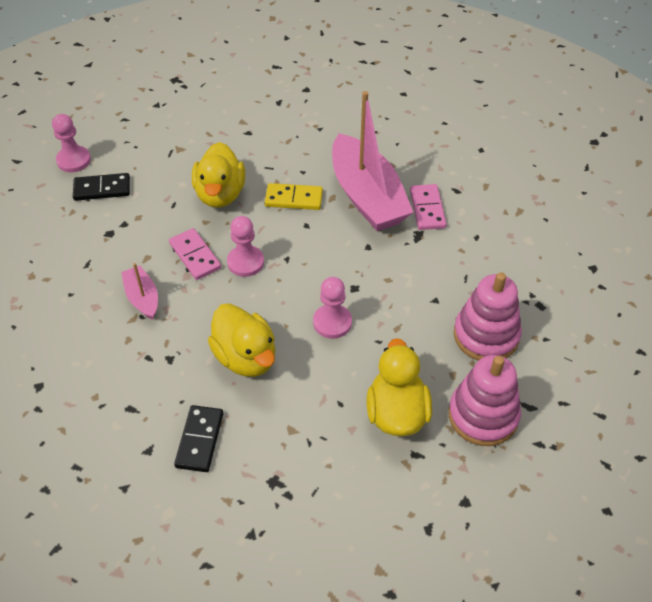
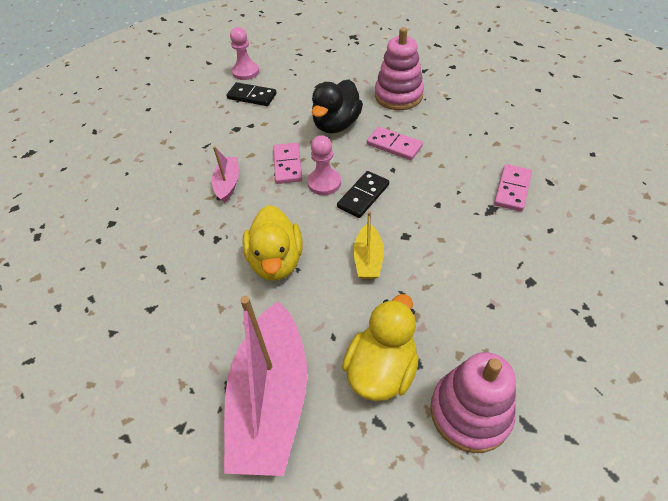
camera: 30 degrees right, 0 degrees up
black domino [174,405,223,472] -> black domino moved to [337,171,389,218]
yellow duck [192,142,245,208] -> black duck [312,79,363,134]
yellow domino [265,183,323,210] -> pink domino [367,127,423,160]
pink pawn [313,277,352,339] -> yellow boat [353,211,384,279]
pink boat [332,91,413,231] -> pink boat moved to [224,296,307,476]
pink stacking toy [454,273,522,361] -> pink stacking toy moved to [375,27,424,110]

